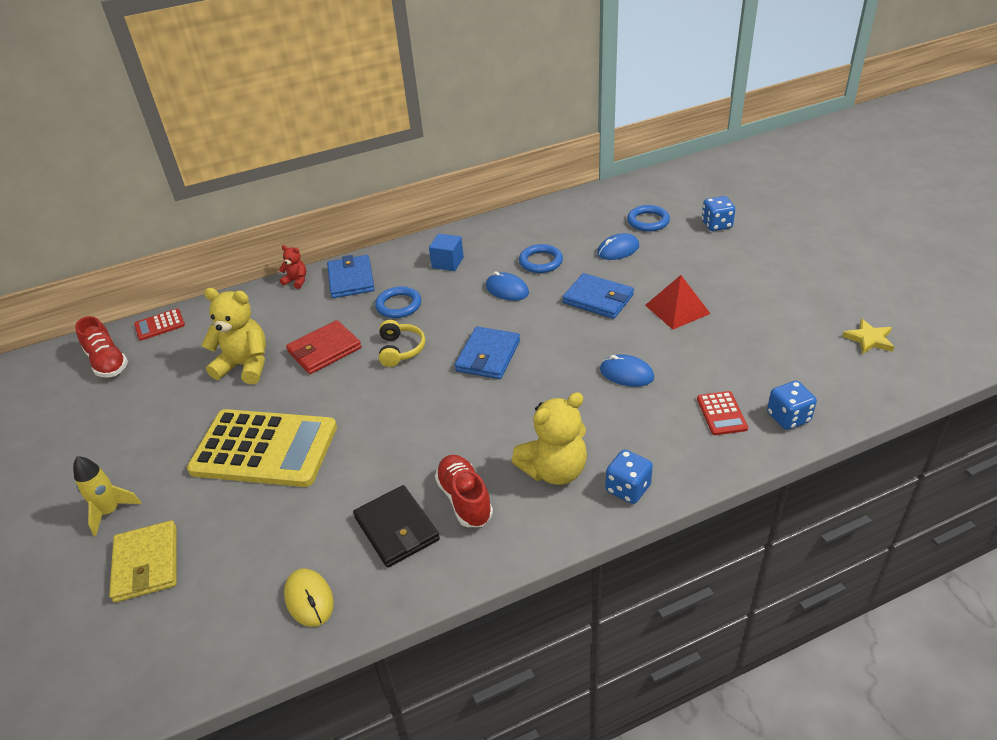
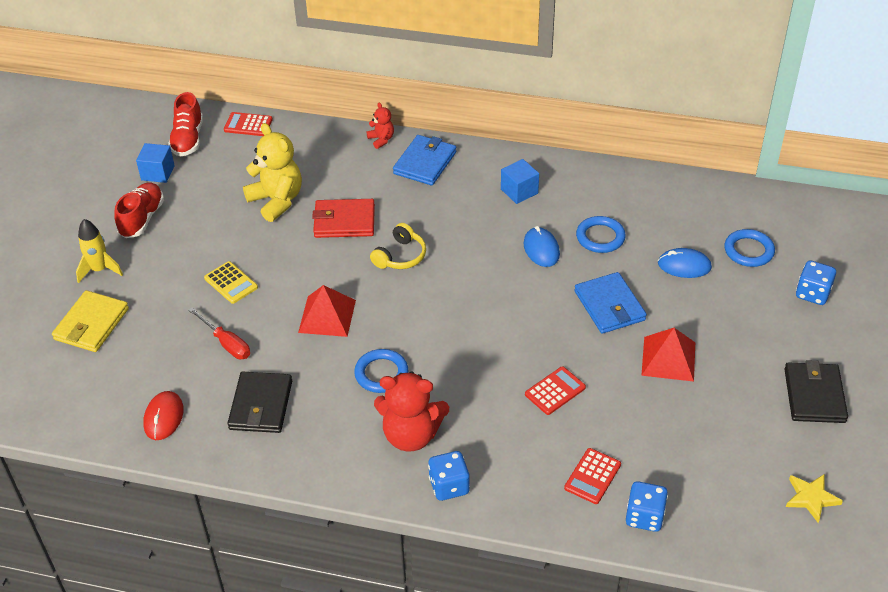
camera: 35 degrees right, 5 degrees up
yellow calculator [187,409,337,487] -> yellow calculator [204,261,258,304], size x0.42
yellow mouse [284,569,334,627] -> red mouse [143,391,184,440]
blue ring [375,286,421,318] -> blue ring moved to [354,349,408,393]
red shoe [435,455,493,527] -> red shoe moved to [114,182,164,238]
blue wallet [455,326,520,379] -> none
yellow teddy bear [512,392,587,485] -> red teddy bear [374,371,449,451]
blue mouse [600,354,654,387] -> red calculator [525,366,586,415]
none -> blue cube [136,143,175,183]
none -> red screwdriver [188,307,250,359]
none -> red pyramid [298,285,356,337]
none -> black wallet [784,360,848,423]

